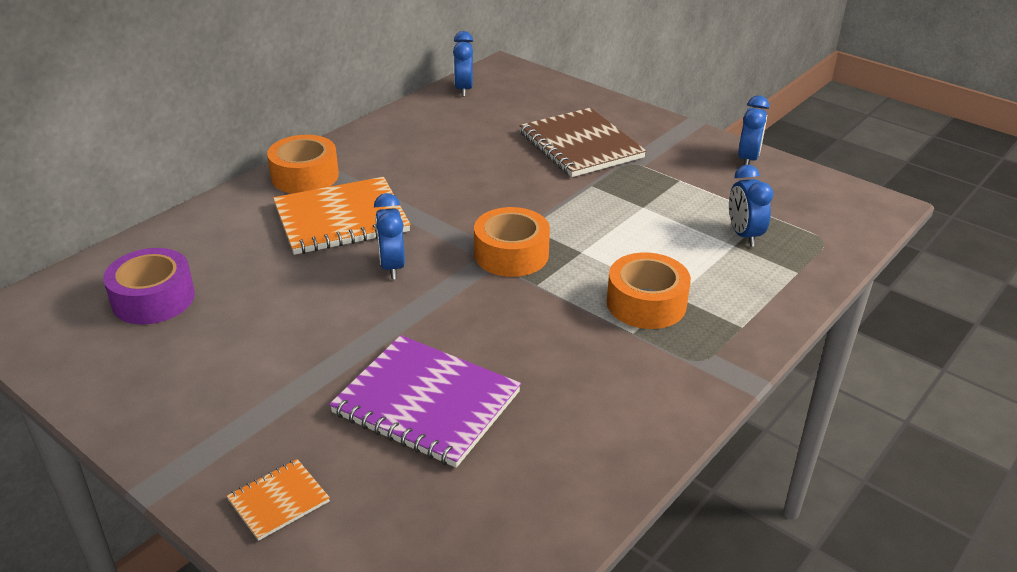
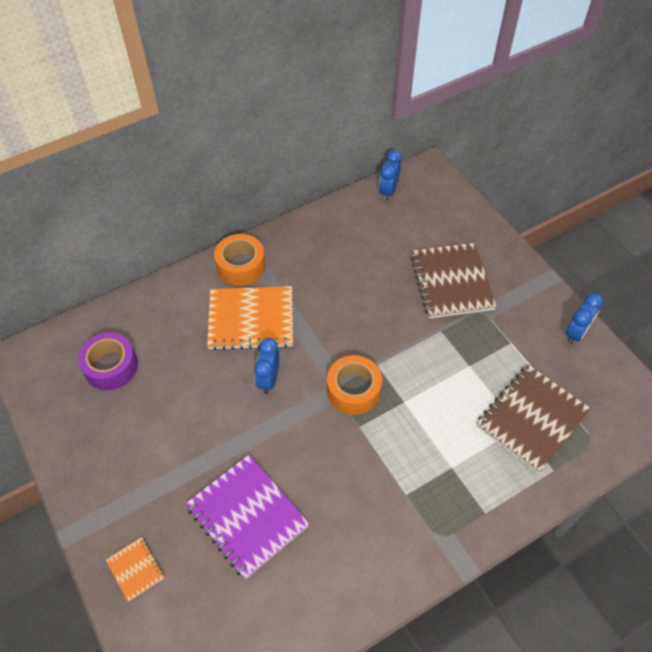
camera: 20 degrees right, 20 degrees up
orange notebook [227,459,330,541] -> orange notebook turned 75 degrees clockwise [106,537,164,602]
orange tape [607,252,691,329] -> none
blue clock [729,165,773,247] -> brown notebook [476,365,591,473]

